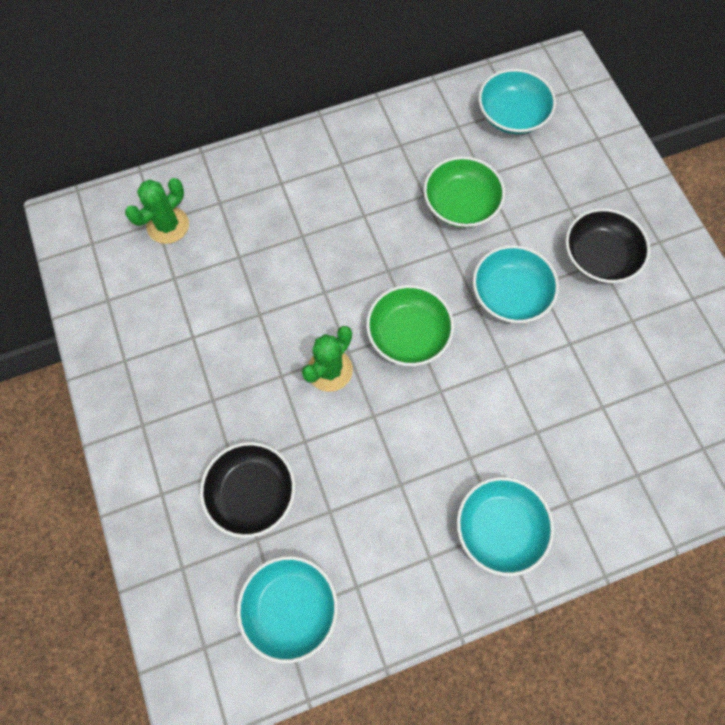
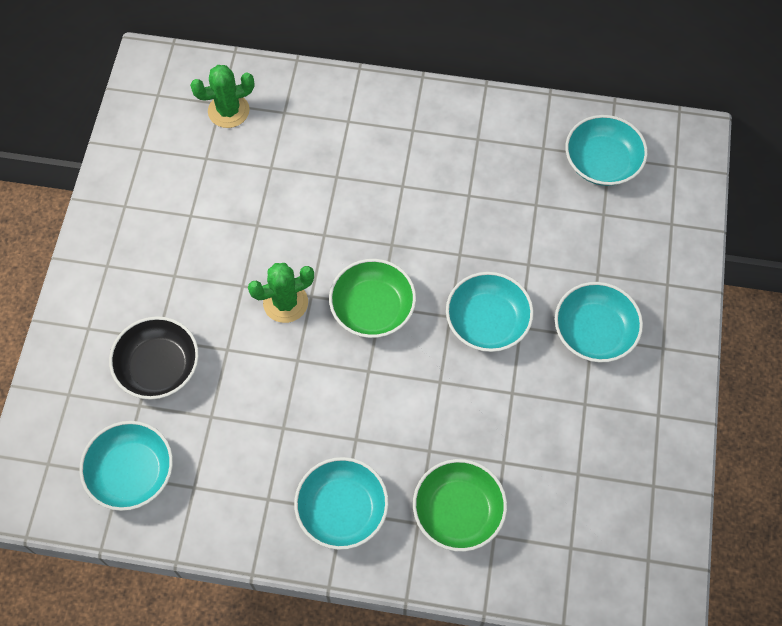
camera: 30 degrees right, 5 degrees down
green bowl [424,156,505,228] -> green bowl moved to [413,459,507,552]
black bowl [565,208,650,283] -> turquoise bowl [555,282,643,363]

